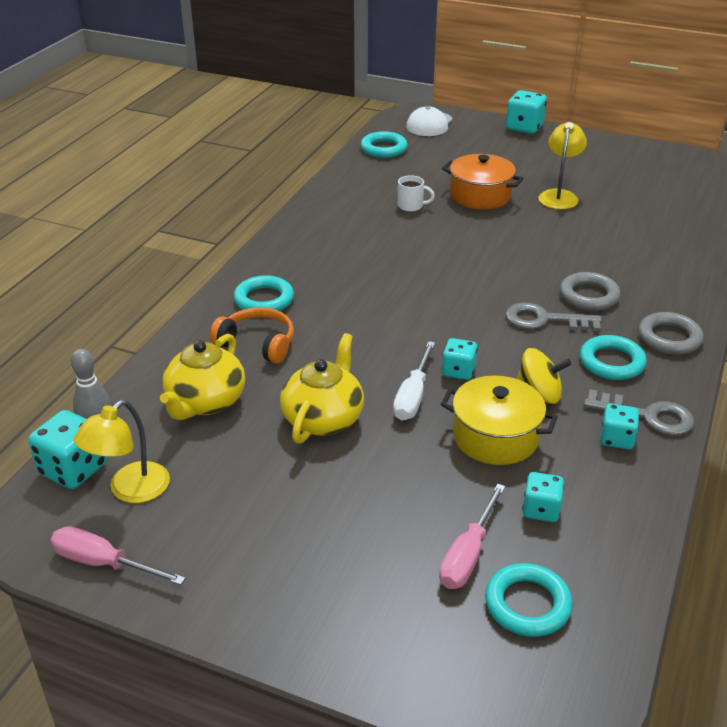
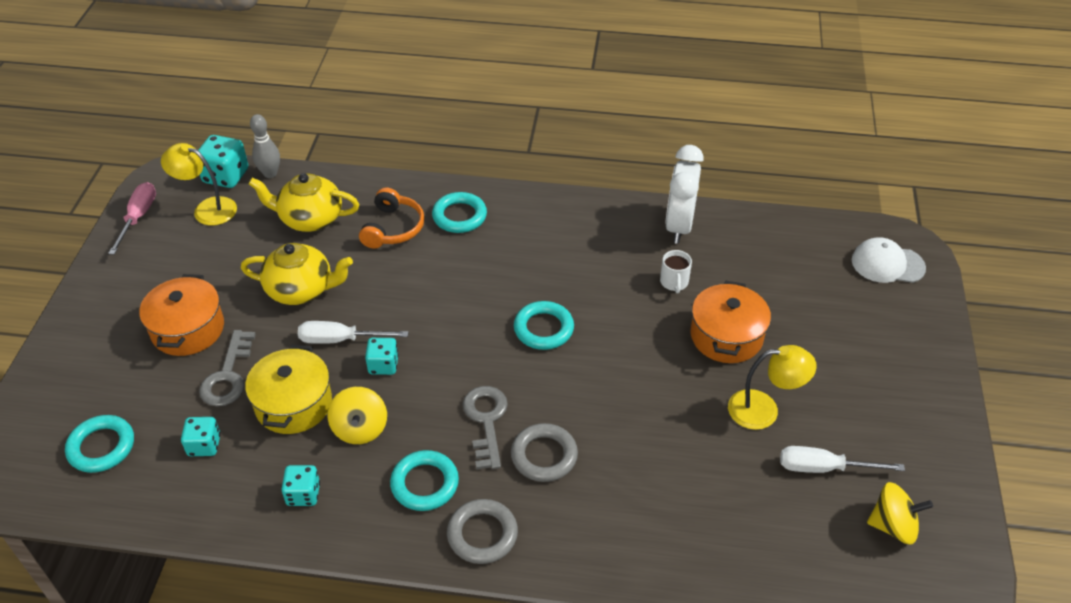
camera: 75 degrees right, 10 degrees up
turquoise ring [361,131,408,158] -> turquoise ring moved to [514,301,574,350]
pink screwdriver [439,484,505,589] -> none
turquoise dice [506,90,547,134] -> none
grey key [584,389,694,435] -> grey key moved to [199,330,256,407]
none -> orange pot [139,274,224,356]
none -> white clock [665,145,704,244]
none -> white screwdriver [780,446,905,473]
none -> yellow spinning top [867,482,933,545]

